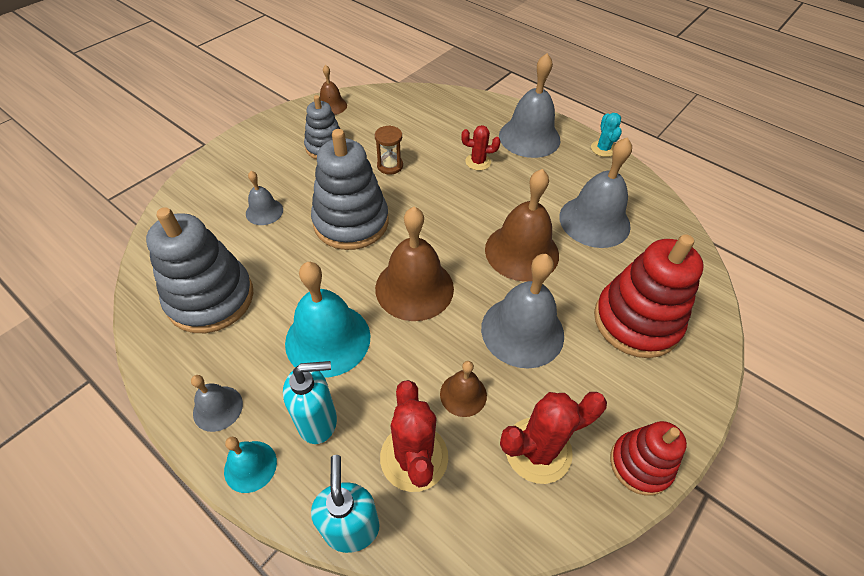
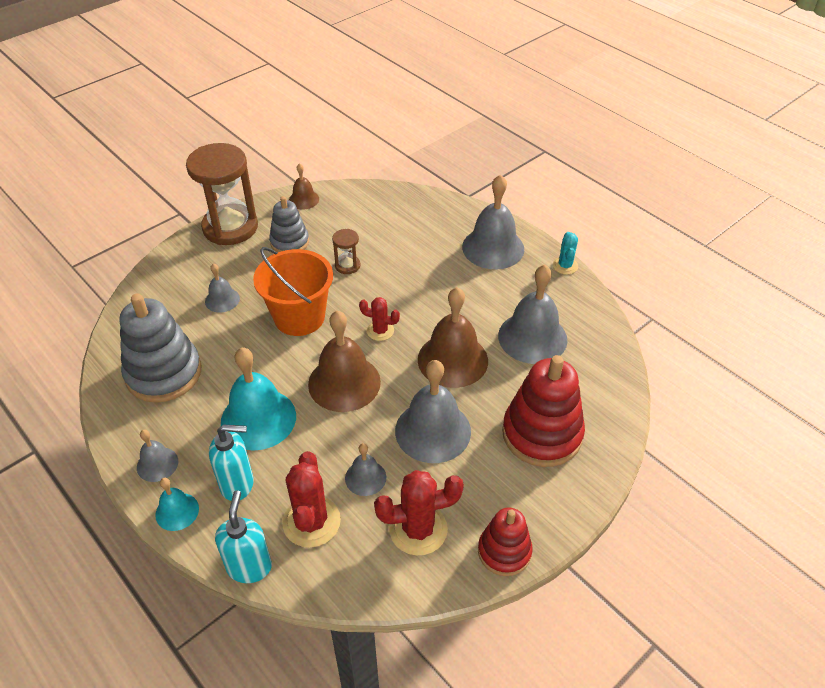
camera: 10 degrees right, 5 degrees down
grey stacking toy [311,129,389,250] -> orange bucket [253,247,333,336]
brown bell [440,361,487,417] -> grey bell [345,443,386,496]
red cactus [461,125,500,170] -> red cactus moved to [359,297,400,341]
none -> brown hourglass [186,143,258,245]

